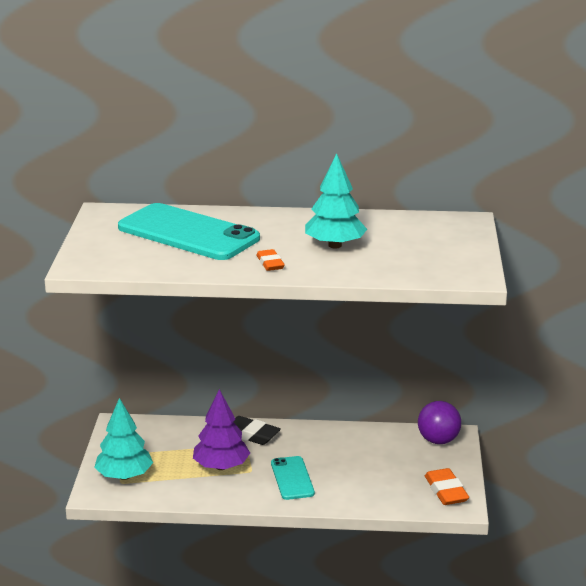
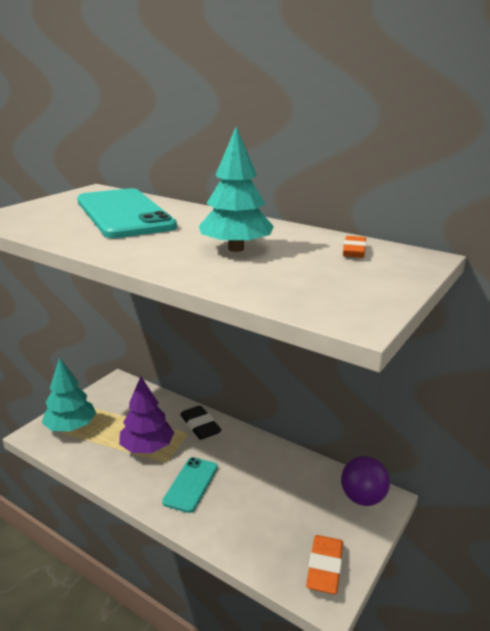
camera: 30 degrees right, 0 degrees up
orange eraser [256,249,285,271] -> orange eraser moved to [343,236,366,258]

